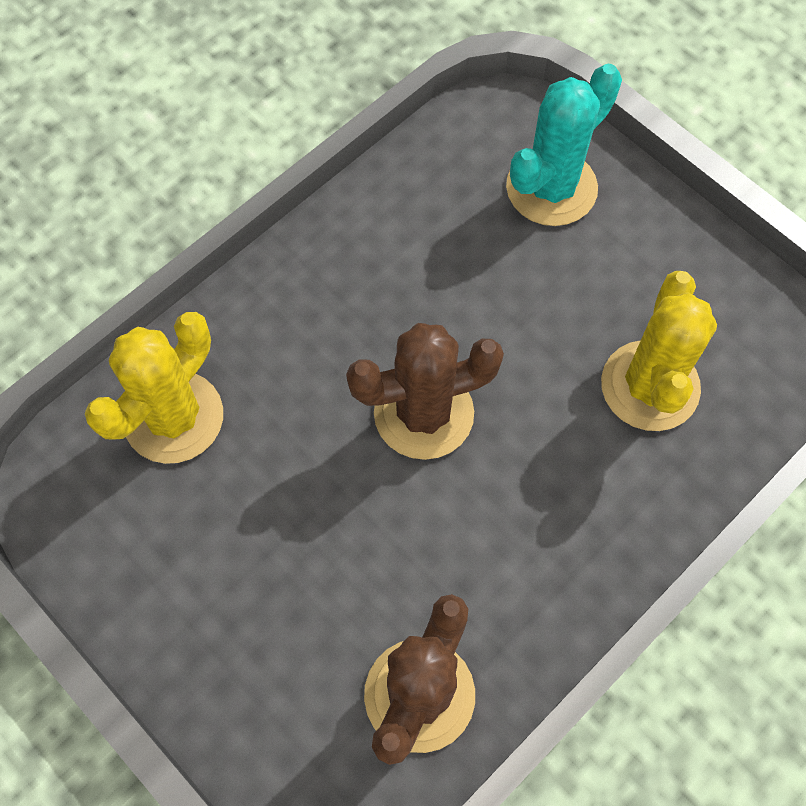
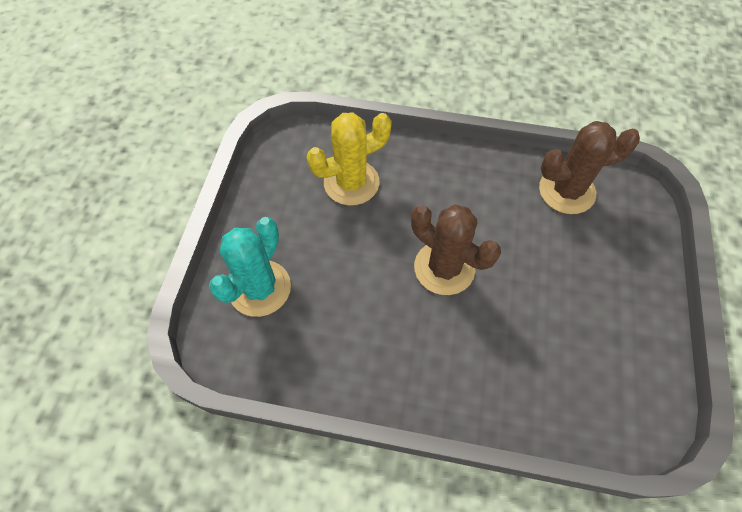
camera: 125 degrees left, 5 degrees down
yellow cactus [85,312,223,464] -> none
turquoise cactus [506,64,622,226] -> turquoise cactus turned 75 degrees counterclockwise [209,217,291,317]

